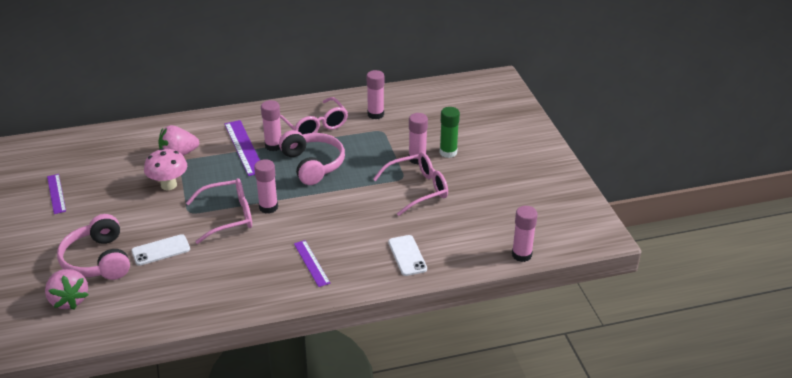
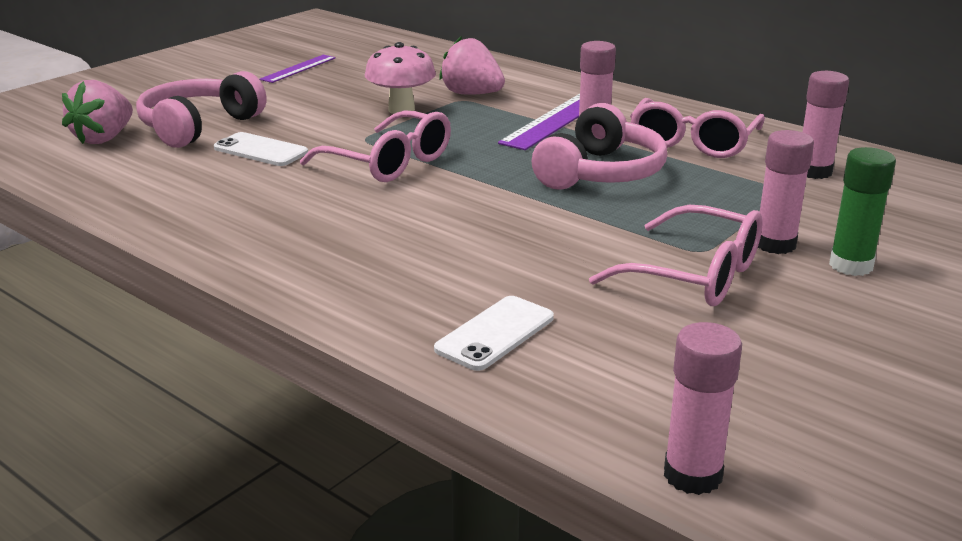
camera: 55 degrees right, 10 degrees down
pink glue stick [254,159,278,214] -> none
purple ruler [294,240,330,287] -> none

